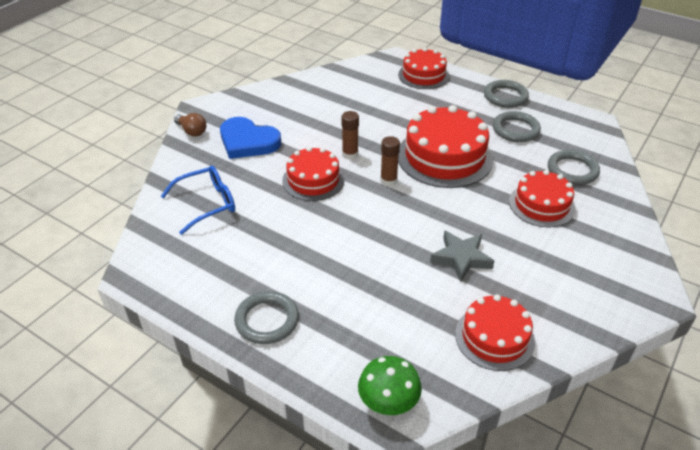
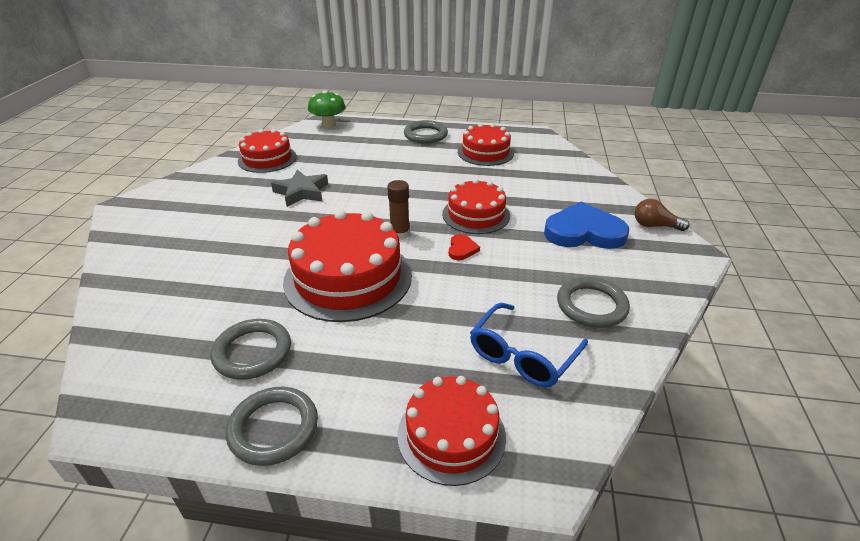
camera: 155 degrees right, 5 degrees down
blue glasses [161,166,235,235] -> blue glasses moved to [470,303,588,387]
brown glue stick [342,111,359,160] -> red heart [449,234,480,260]
red cake [509,170,576,227] -> red cake moved to [458,123,514,166]
grey ring [548,150,600,185] -> grey ring moved to [557,277,630,328]

